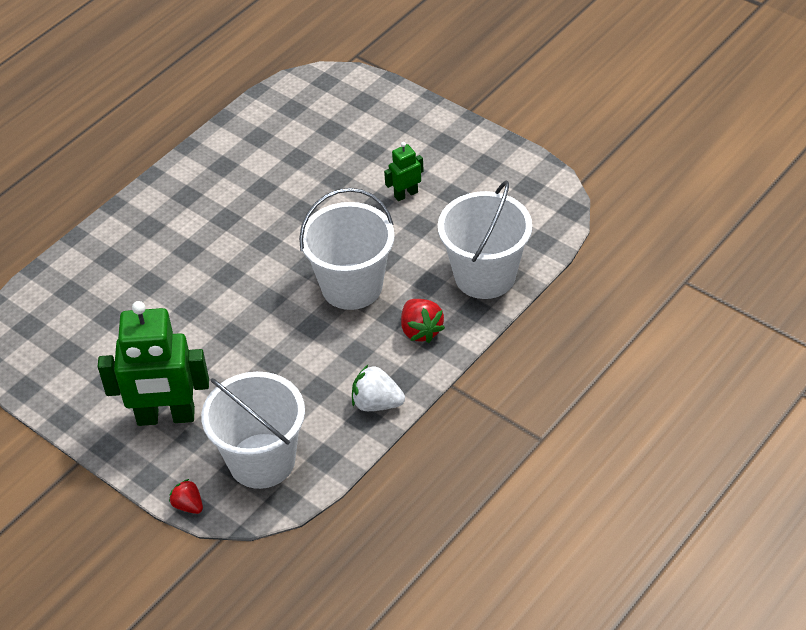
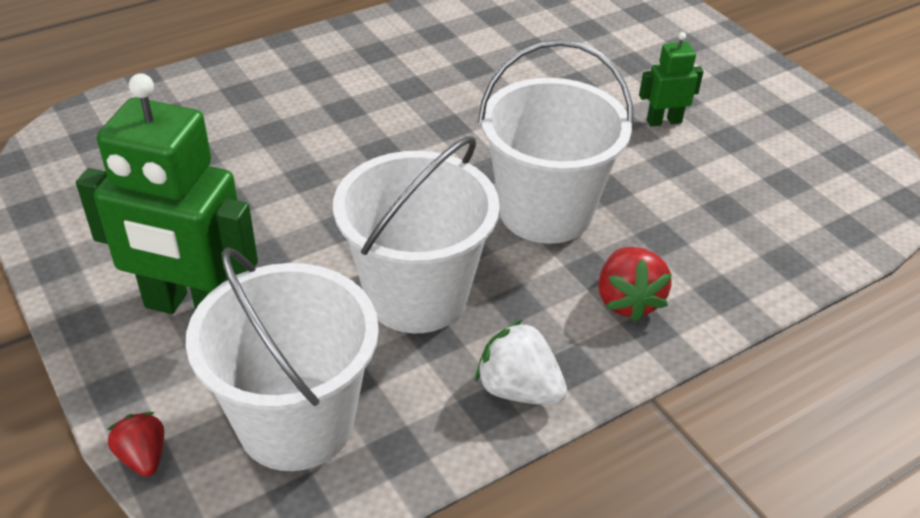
camera: 15 degrees right, 5 degrees down
white bucket [438,181,532,299] -> white bucket moved to [333,136,500,333]

